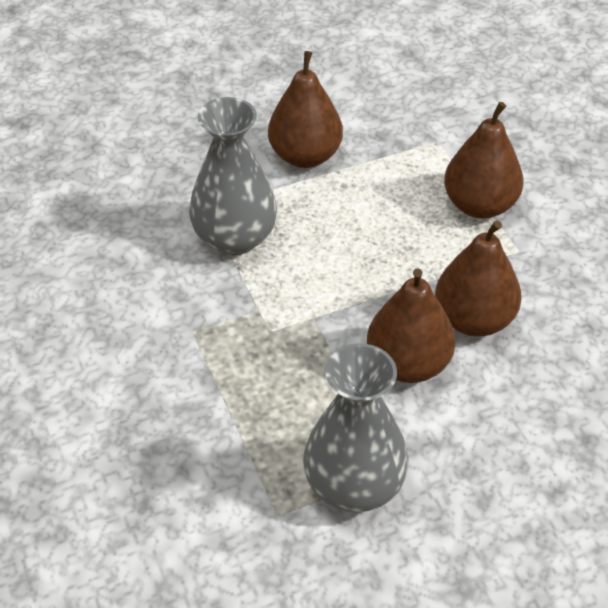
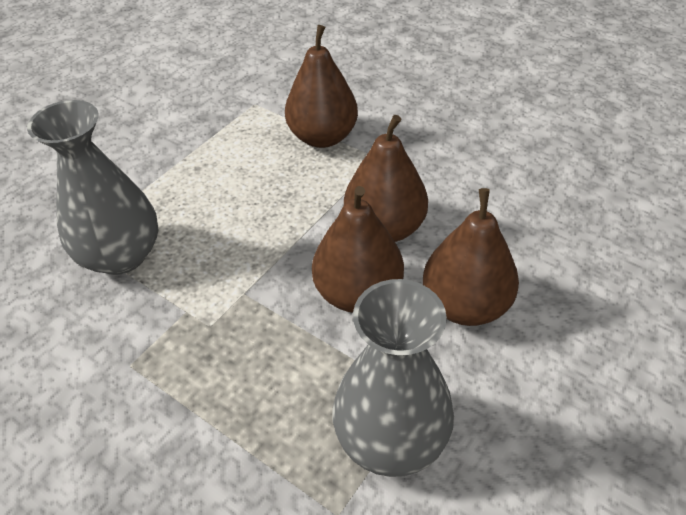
camera: 30 degrees left, 0 degrees up
brown pear [268,51,343,168] -> brown pear moved to [423,188,519,326]

